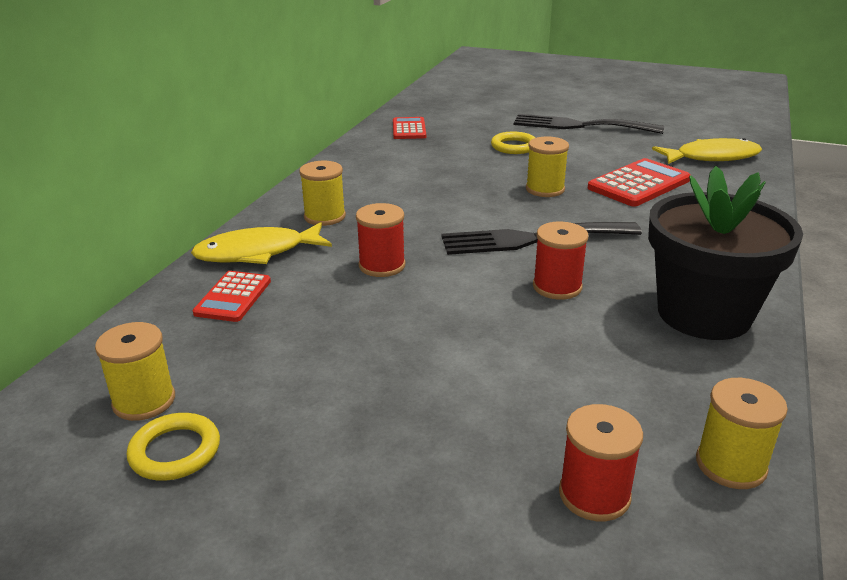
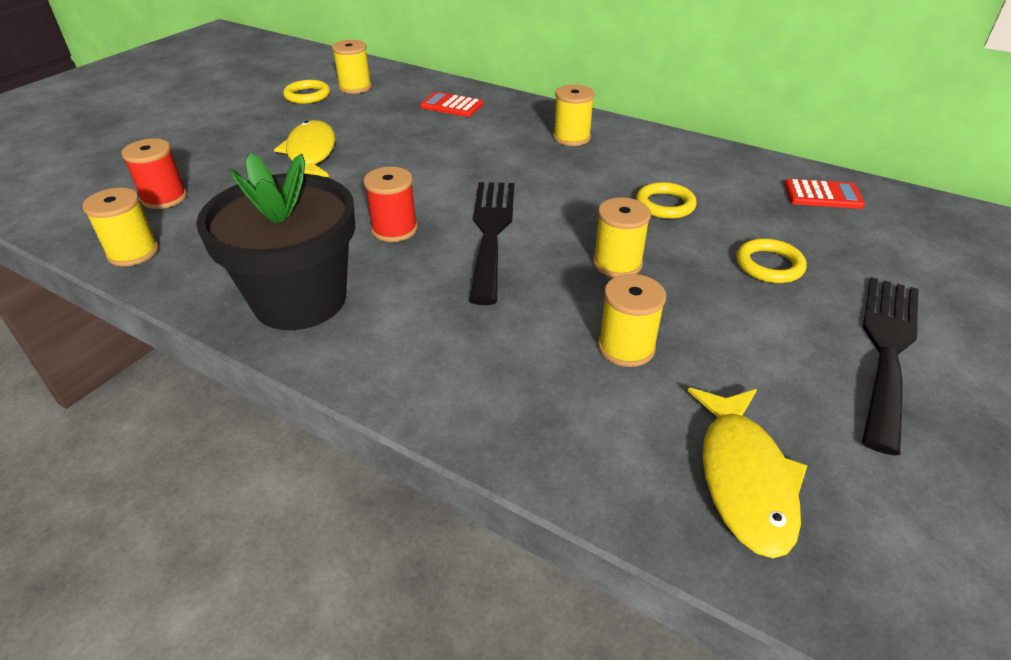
camera: 100 degrees right, 10 degrees up
yellow fish [191,222,332,264] -> yellow fish moved to [274,120,335,177]
red spool [356,203,405,277] -> none
red calculator [588,158,690,207] -> yellow spool [598,274,666,367]
none -> yellow ring [636,182,697,219]

